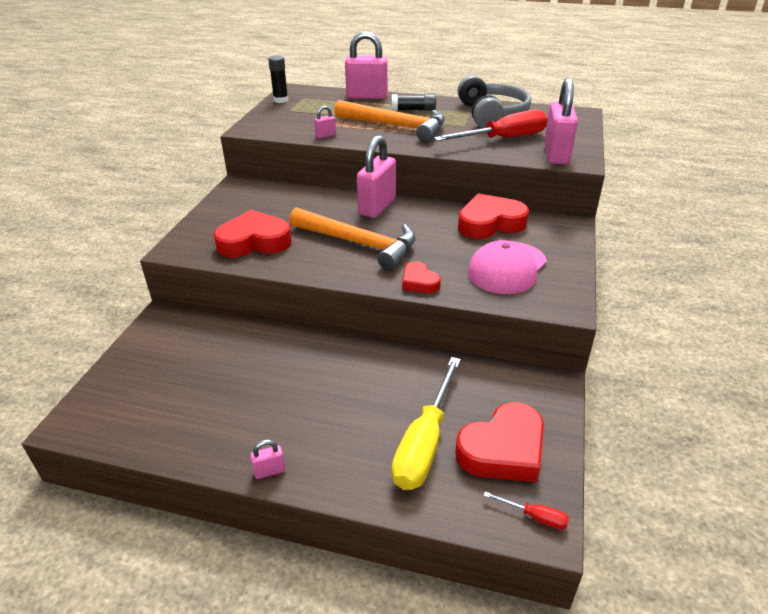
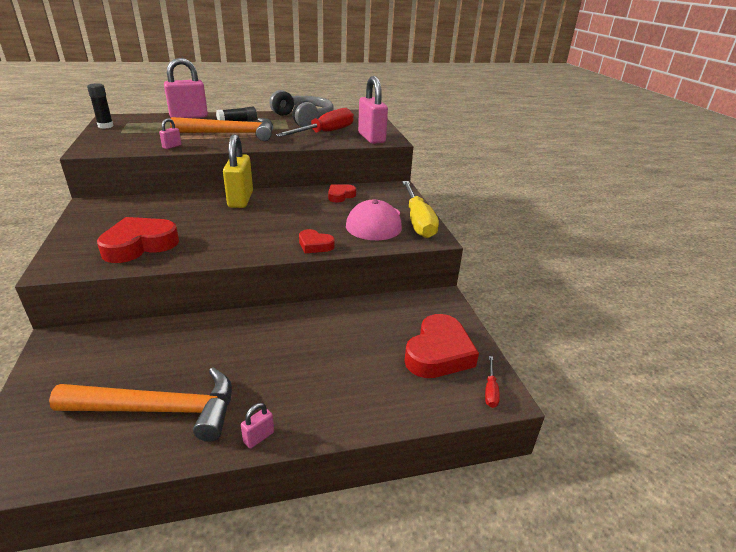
camera: 30 degrees left, 5 degrees down
orange hammer [289,208,415,270] -> orange hammer moved to [49,367,232,442]
pink padlock [357,135,396,218] -> yellow padlock [223,134,253,208]
yellow screwdriver [392,357,461,490] -> yellow screwdriver moved to [402,181,439,238]
red heart [458,193,529,239] -> red heart [328,184,356,203], size x0.54
red screwdriver [484,492,569,530] -> red screwdriver turned 105 degrees clockwise [485,356,500,408]

